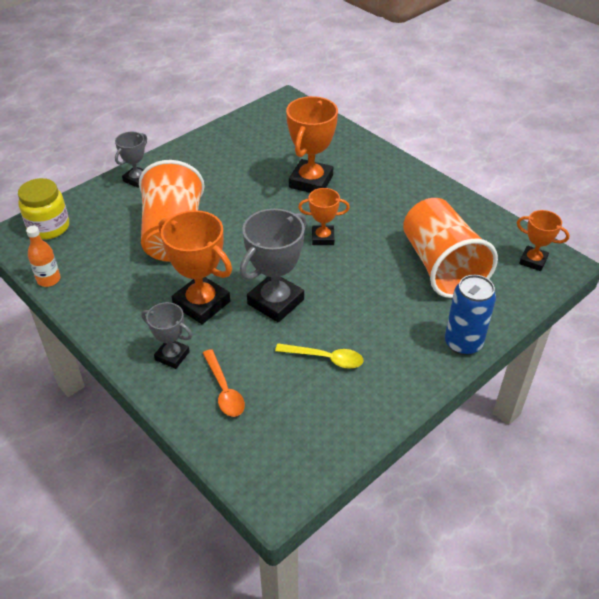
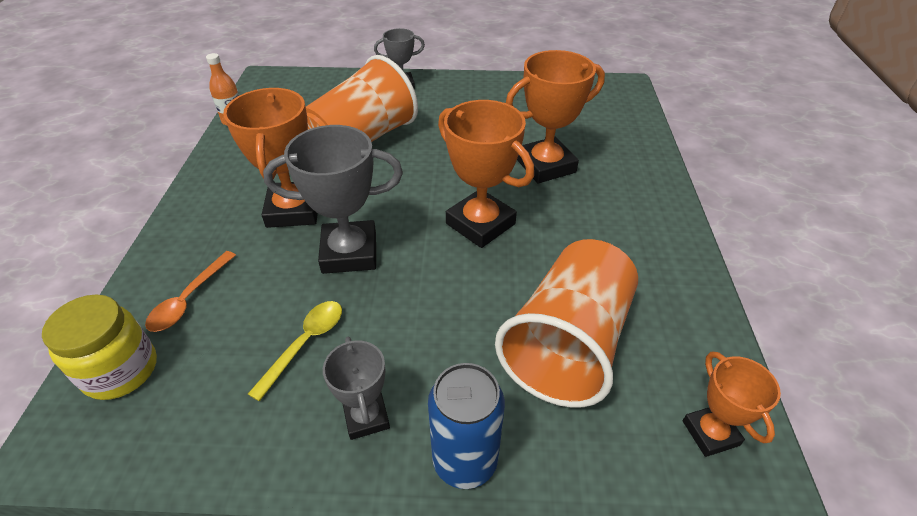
camera: 45 degrees right, 0 degrees up
yellow jar [18,178,69,239] -> yellow jar moved to [42,294,157,400]
grey trophy [142,302,193,369] -> grey trophy moved to [323,337,390,440]
yellow spoon [275,343,363,368] -> yellow spoon turned 120 degrees counterclockwise [248,301,342,401]
orange trophy [298,188,350,245] -> orange trophy [438,100,534,248], size x1.73

